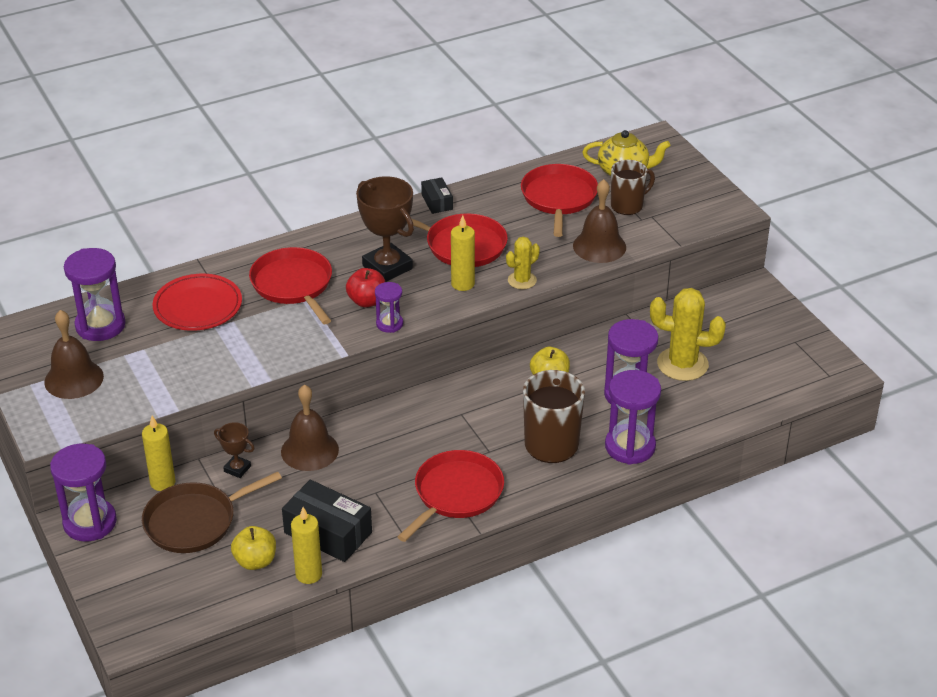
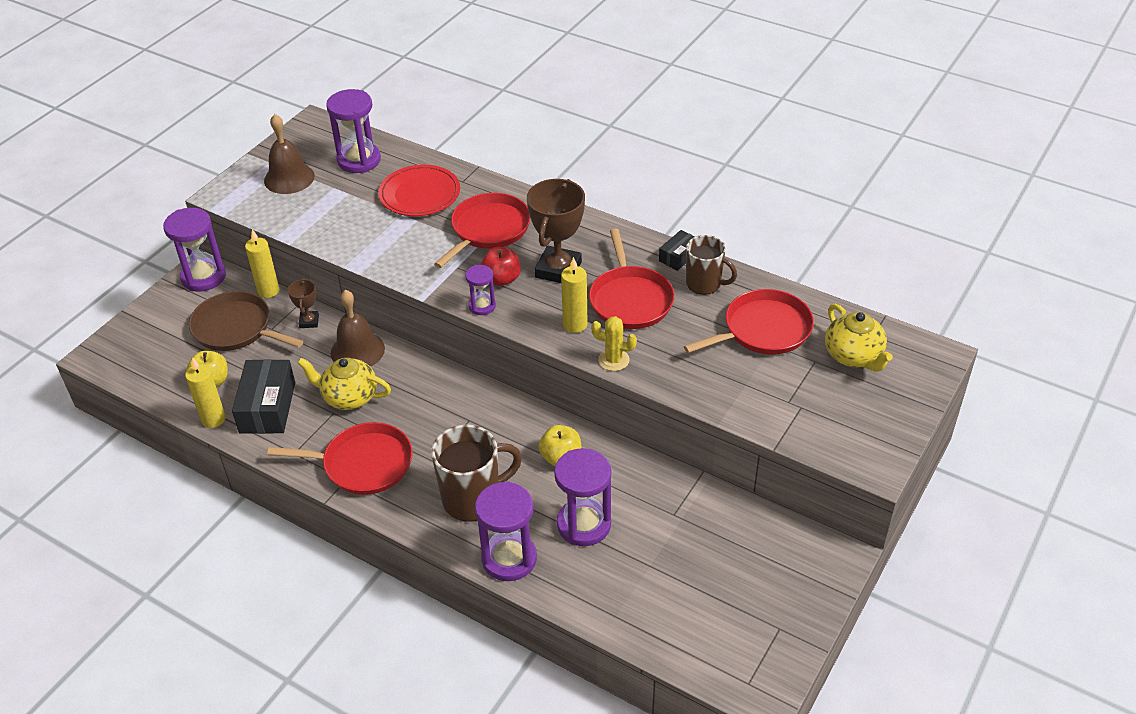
camera: 60 degrees right, 5 degrees up
brown bell [573,179,626,263] -> none
brown mug [611,160,655,215] -> brown mug moved to [686,235,737,295]
yellow cactus [650,288,726,381] -> none
none -> yellow teapot [297,358,391,410]

